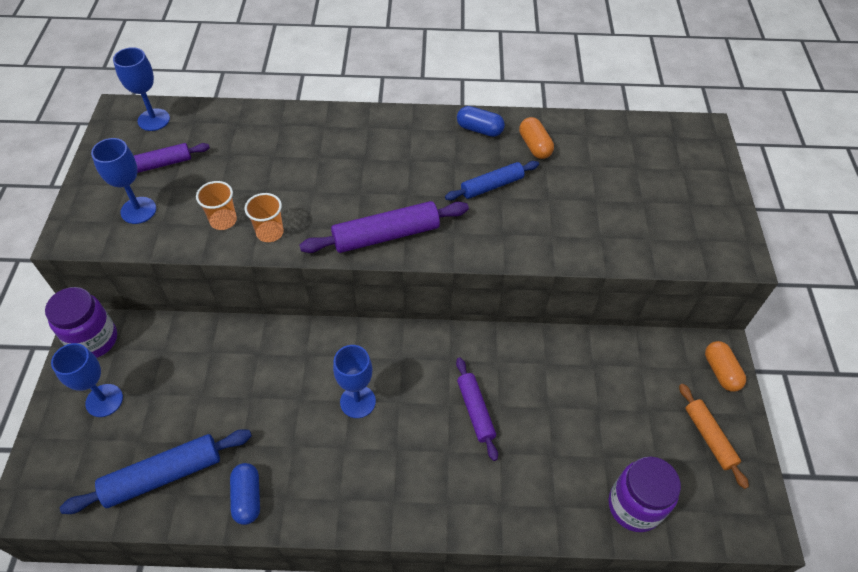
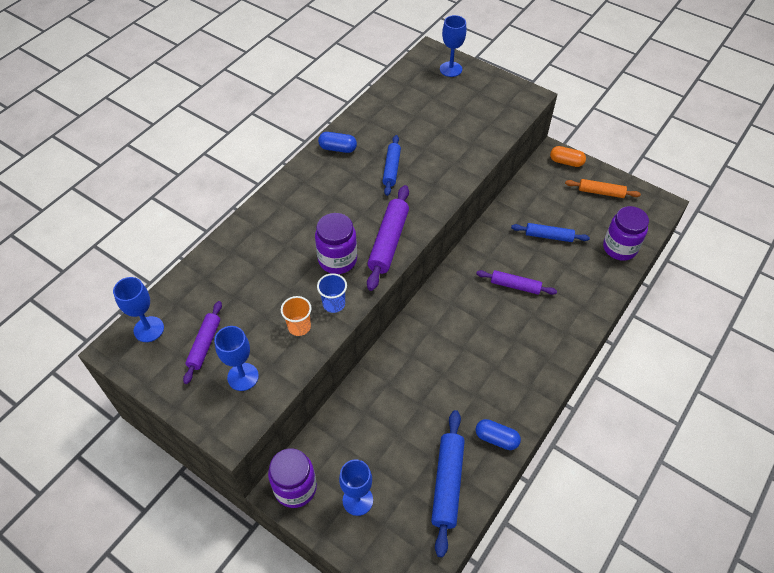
camera: 55 degrees left, 0 degrees up
orange cup [245,193,284,242] -> blue cup [317,273,347,313]
blue goblet [333,345,376,418] -> blue goblet moved to [440,15,466,77]
blue capsule [457,106,505,137] -> blue capsule turned 45 degrees clockwise [318,132,357,153]
orange capsule [519,117,554,159] -> none
none -> purple jar [315,213,357,274]
none -> blue rolling pin [511,223,590,242]

